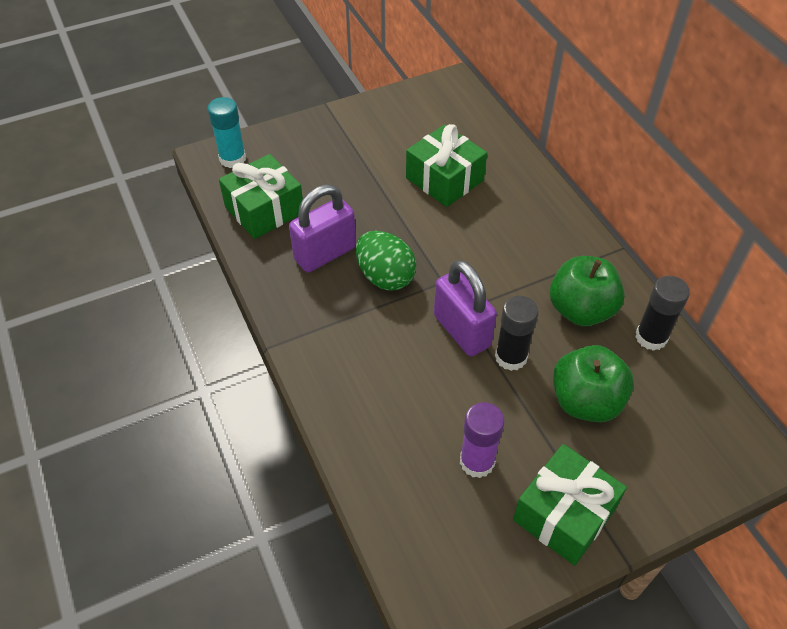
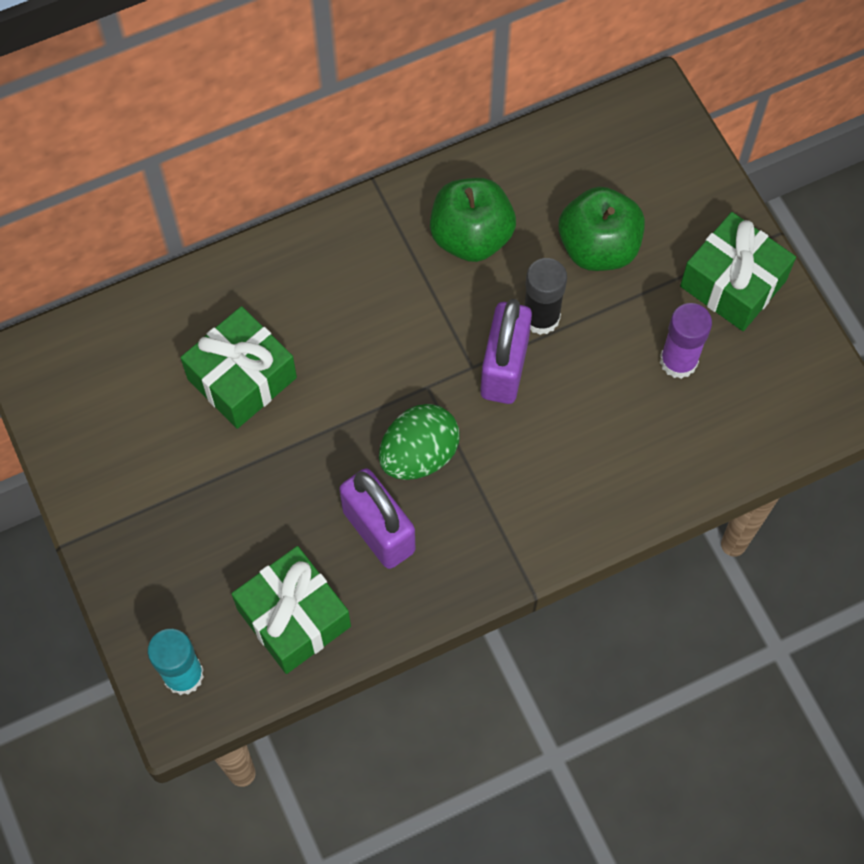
camera: 90 degrees left, 15 degrees up
purple padlock [434,260,497,356] -> purple padlock turned 45 degrees counterclockwise [480,299,532,404]
black glue stick [635,276,690,351] -> none

